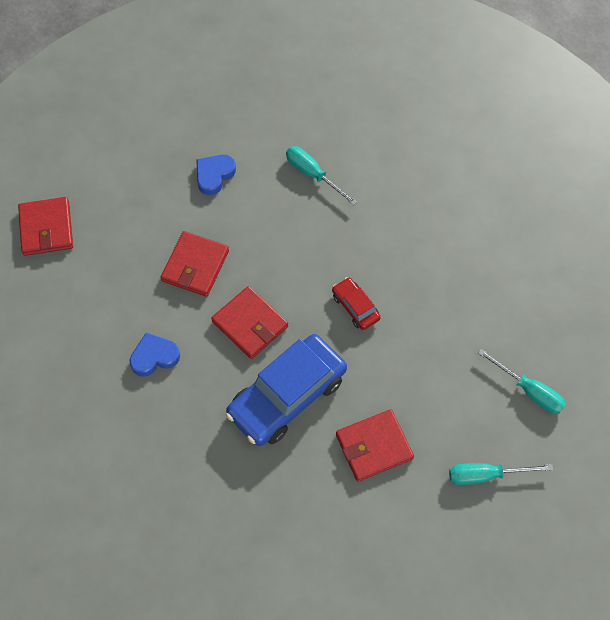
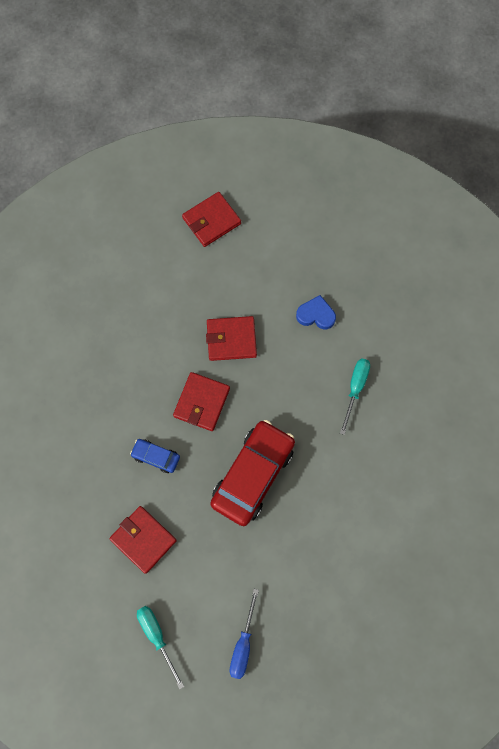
camera: 65 degrees right, 10 degrees up
blue heart [130,333,180,377] -> none
blue car [226,334,347,446] -> blue car [130,439,180,473], size x0.47
red car [332,277,381,330] -> red car [210,420,295,526], size x2.14
turquoise screwdriver [478,349,566,414] -> blue screwdriver [230,589,259,679]

